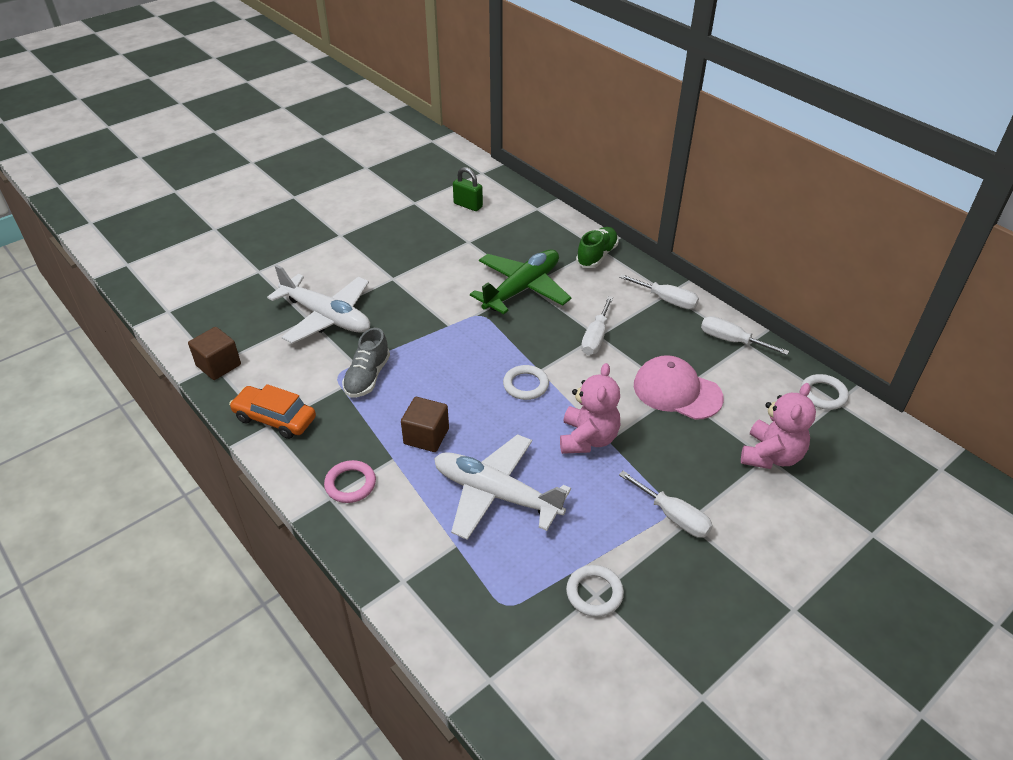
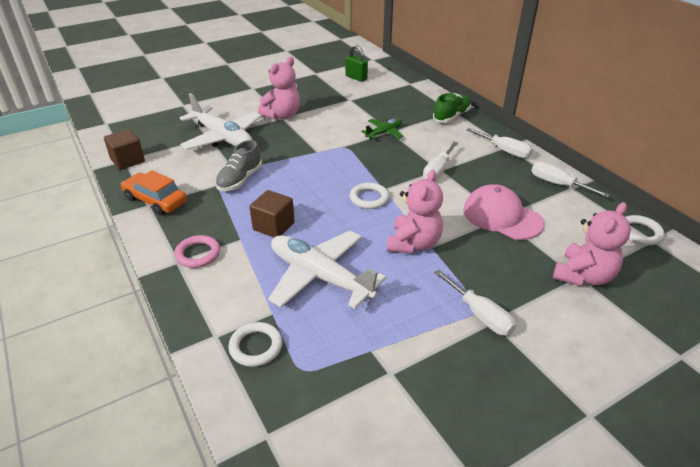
camera: 10 degrees right, 5 degrees down
green plane [470,249,571,314] -> green plane [361,119,403,139], size x0.51
white ring [566,565,624,617] -> white ring moved to [228,322,282,367]
none -> pink teddy bear [258,57,300,120]

